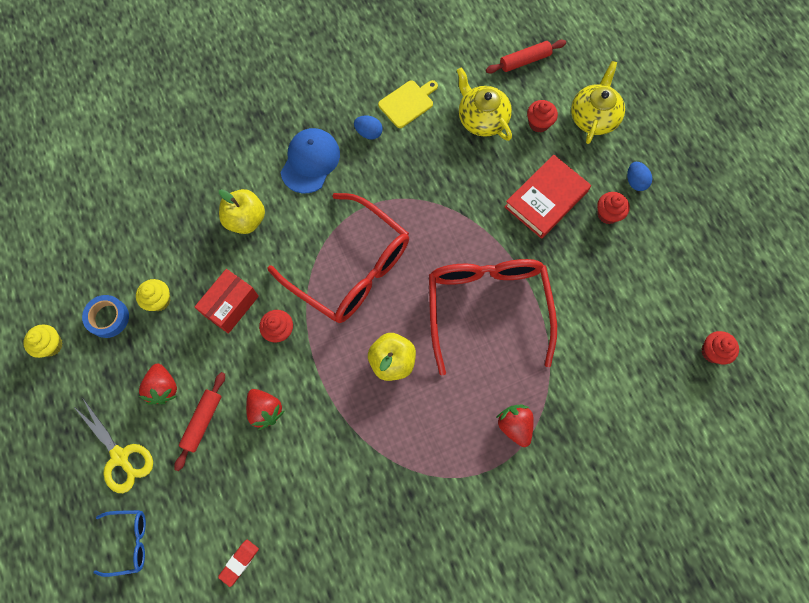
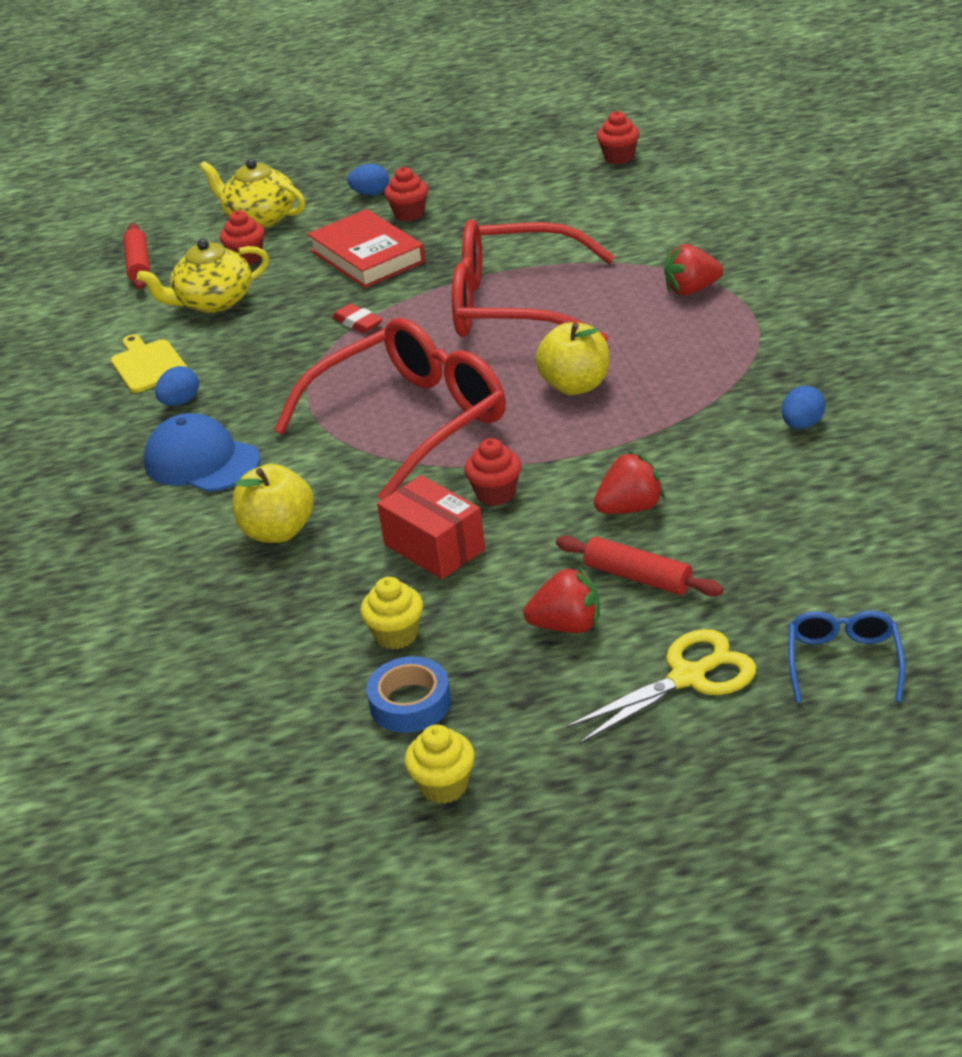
camera: 75 degrees left, 35 degrees down
red eraser [218,540,259,587] -> red eraser moved to [332,304,383,333]
none -> blue egg [782,386,826,429]

